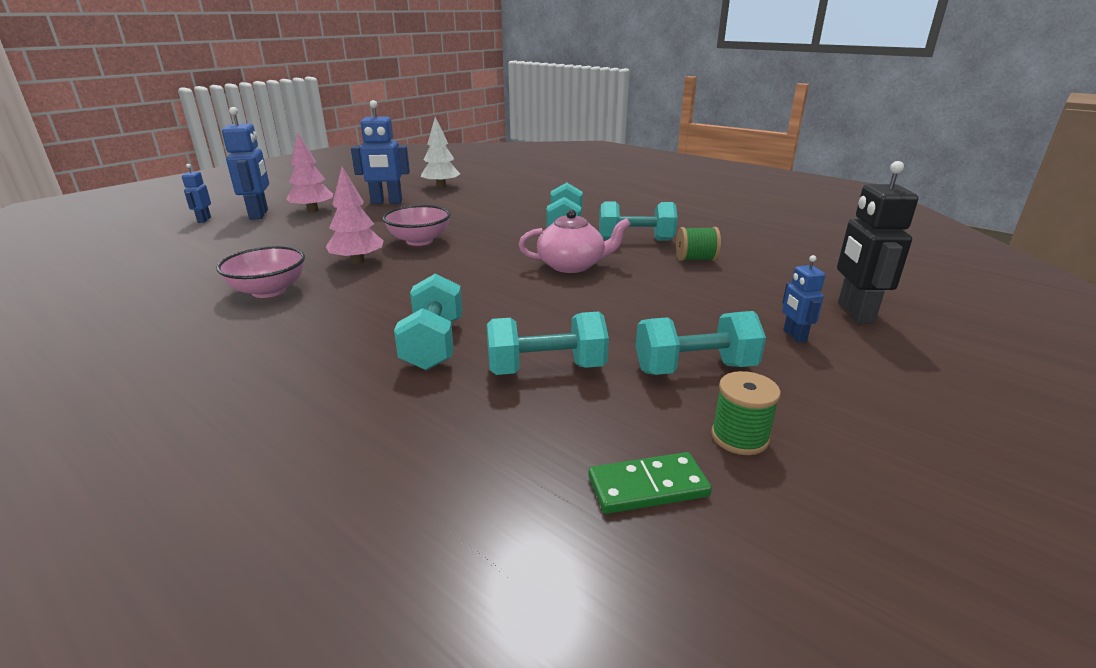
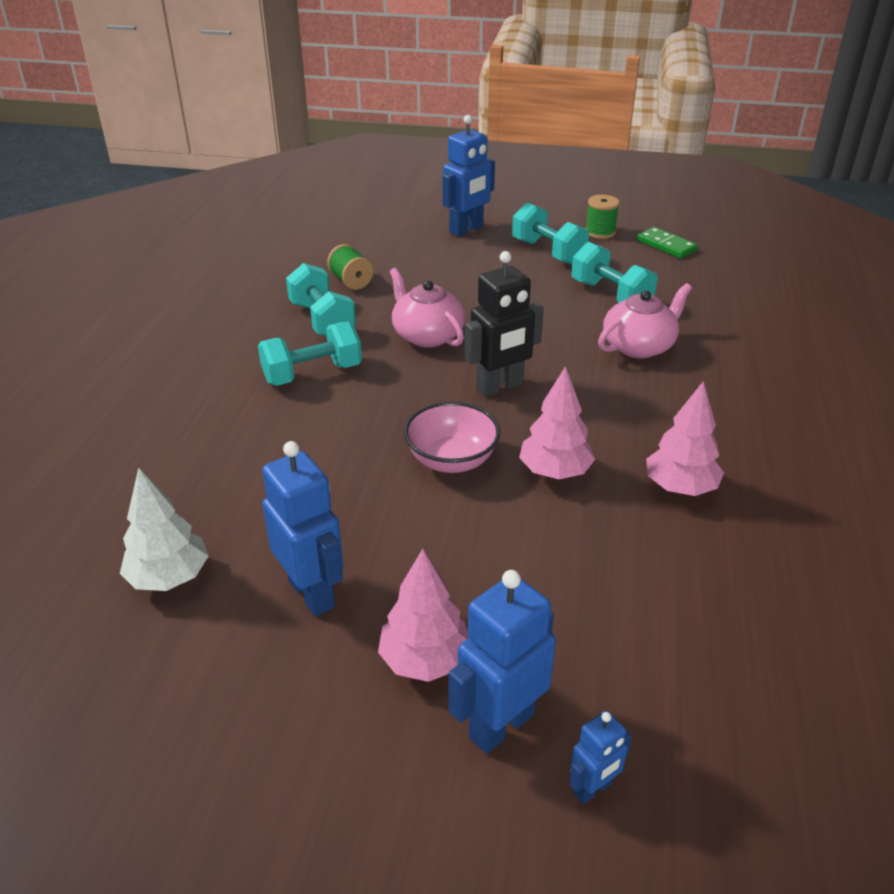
camera: 120 degrees left, 10 degrees up
pink bowl [216,246,305,298] -> pink tree [646,381,724,496]
turquoise dumbbell [394,273,462,370] -> pink teapot [598,283,692,359]
blue robot [782,255,825,343] -> blue robot [443,115,495,237], size x1.87
black robot [837,161,918,324] -> black robot moved to [465,251,544,397]

